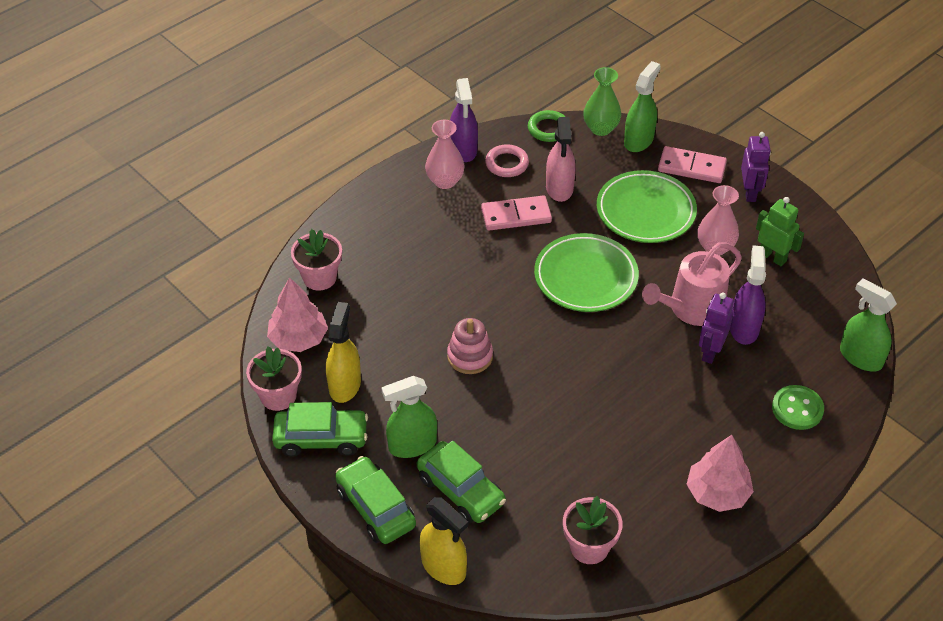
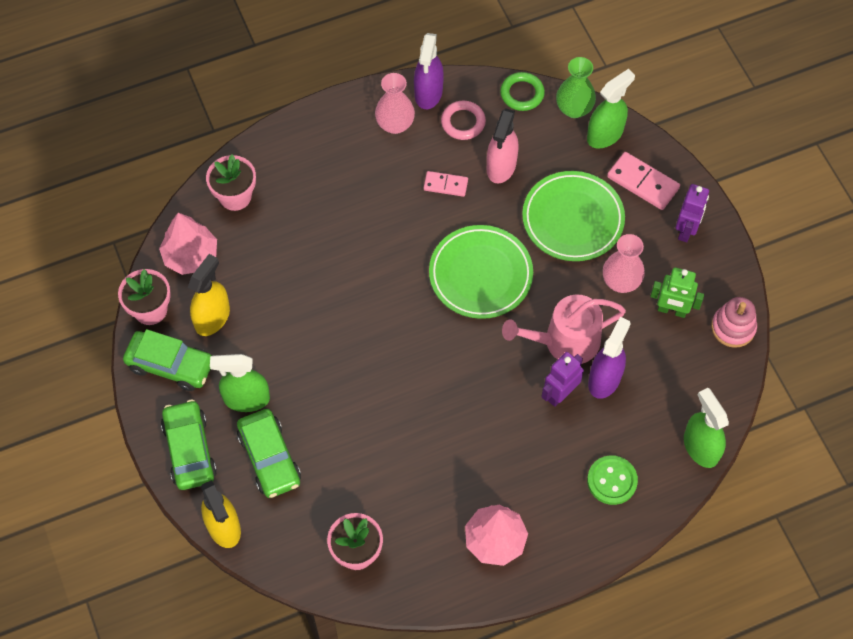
camera: 20 degrees right, 15 degrees up
pink stacking toy [447,318,493,374] -> pink stacking toy moved to [711,297,757,348]
pink domino [481,195,552,231] -> pink domino [424,171,468,197], size x0.63
green robot [756,197,804,266] -> green robot turned 135 degrees clockwise [650,267,704,318]

